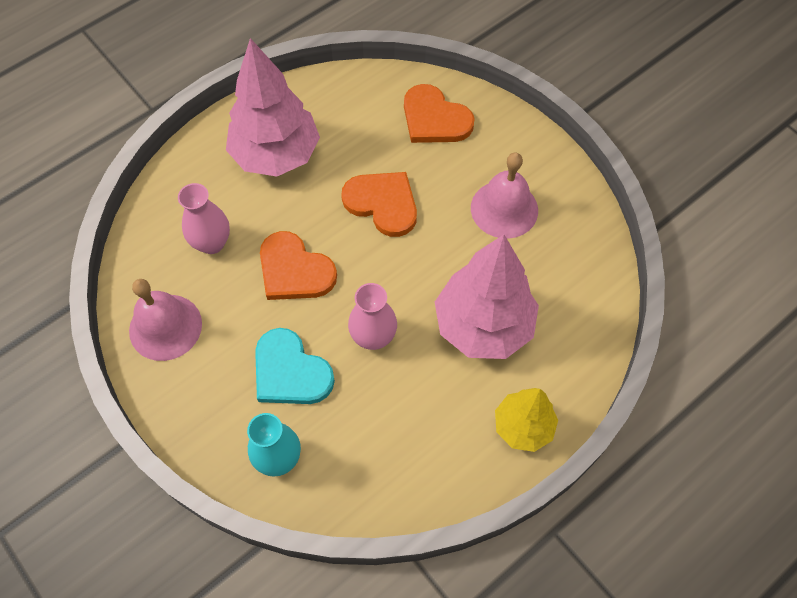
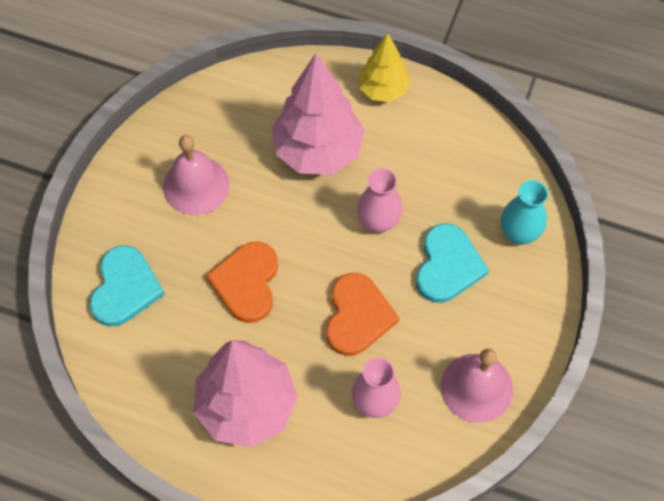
camera: 120 degrees left, 0 degrees up
orange heart [404,84,475,143] -> turquoise heart [90,245,165,326]

